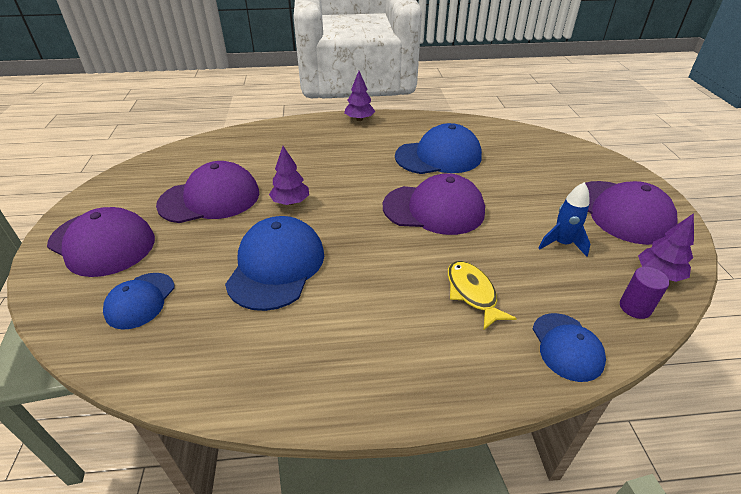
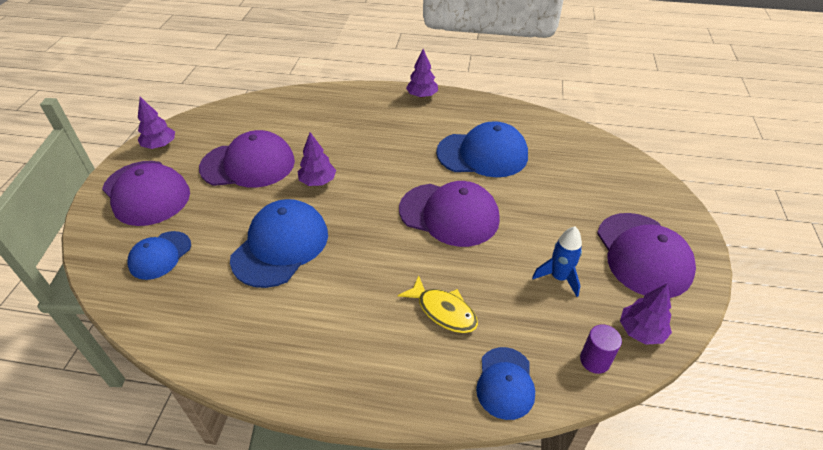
camera: 15 degrees right, 5 degrees up
yellow fish [448,261,517,331] -> yellow fish turned 135 degrees clockwise [398,275,478,333]
none -> purple tree [138,97,175,149]

